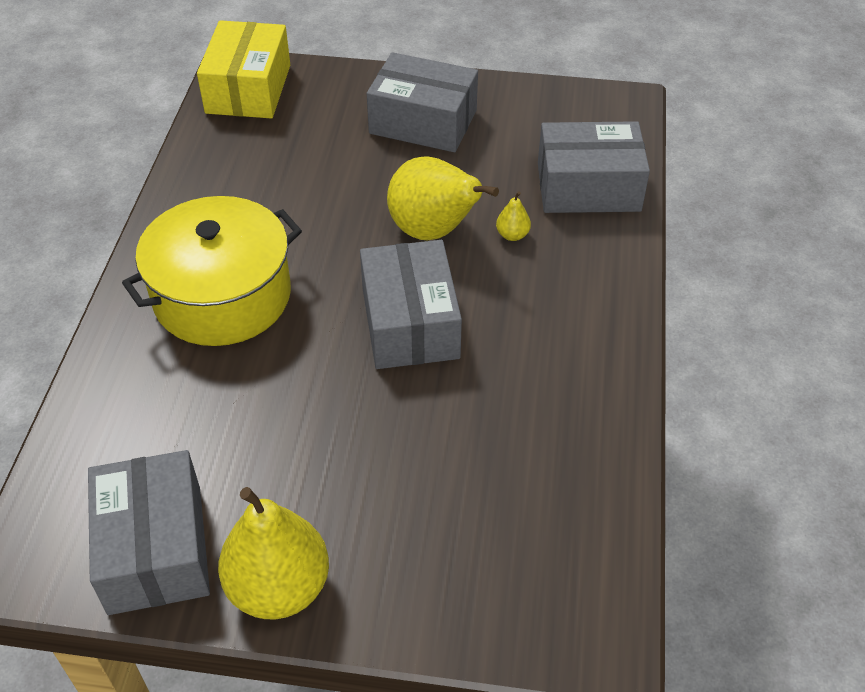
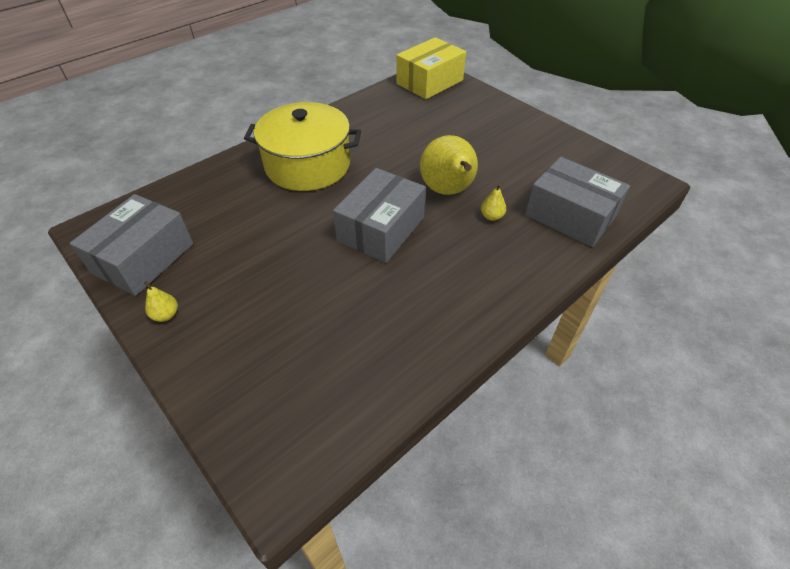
camera: 40 degrees right, 0 degrees up
yellow pear [218,487,329,619] -> yellow pear [144,281,178,322], size x0.42
grey box [367,52,478,152] -> none

